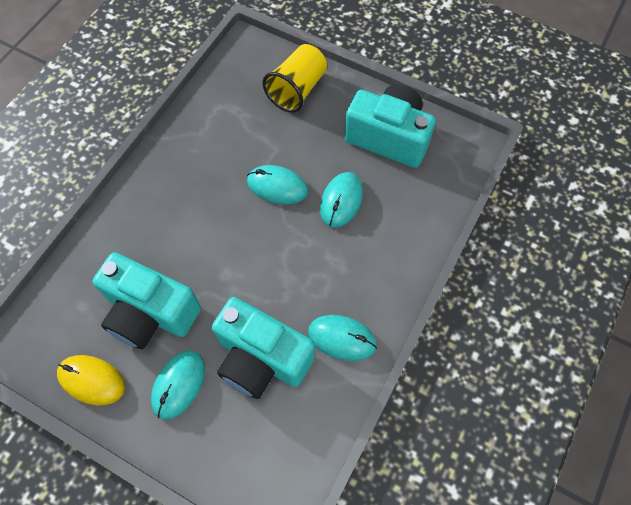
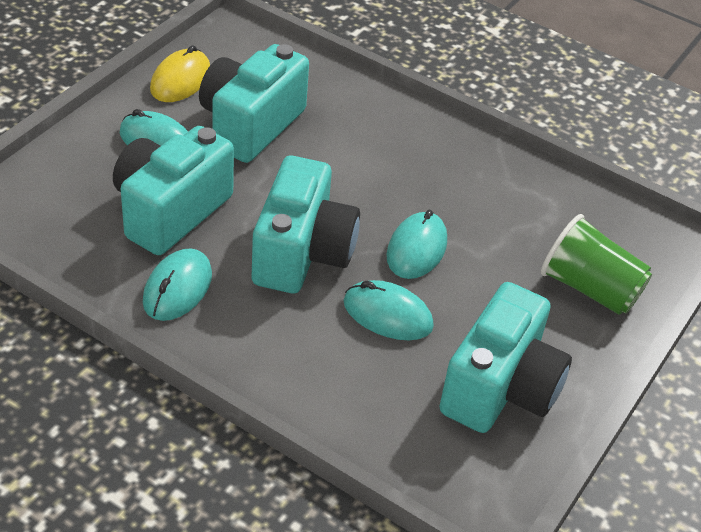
camera: 90 degrees right, 20 degrees down
yellow cup [262,44,327,113] -> green cup [541,214,652,315]
none -> turquoise camera [252,156,360,293]

